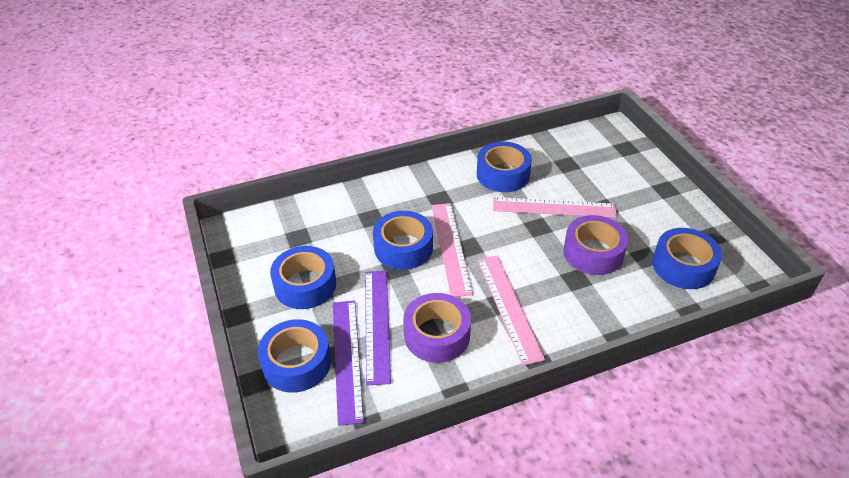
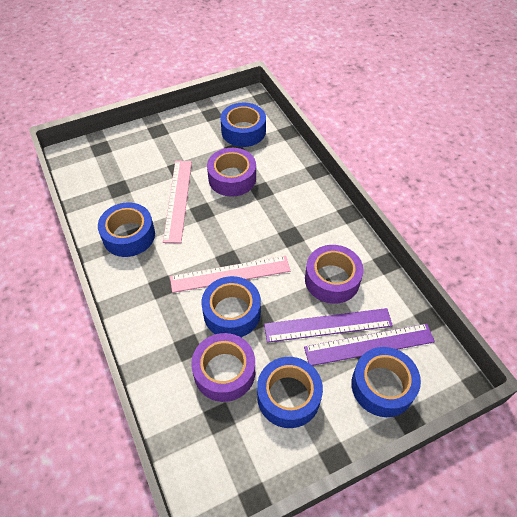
camera: 95 degrees left, 10 degrees up
pink ruler [477,256,545,366] -> none
none -> purple tape [191,333,255,402]

